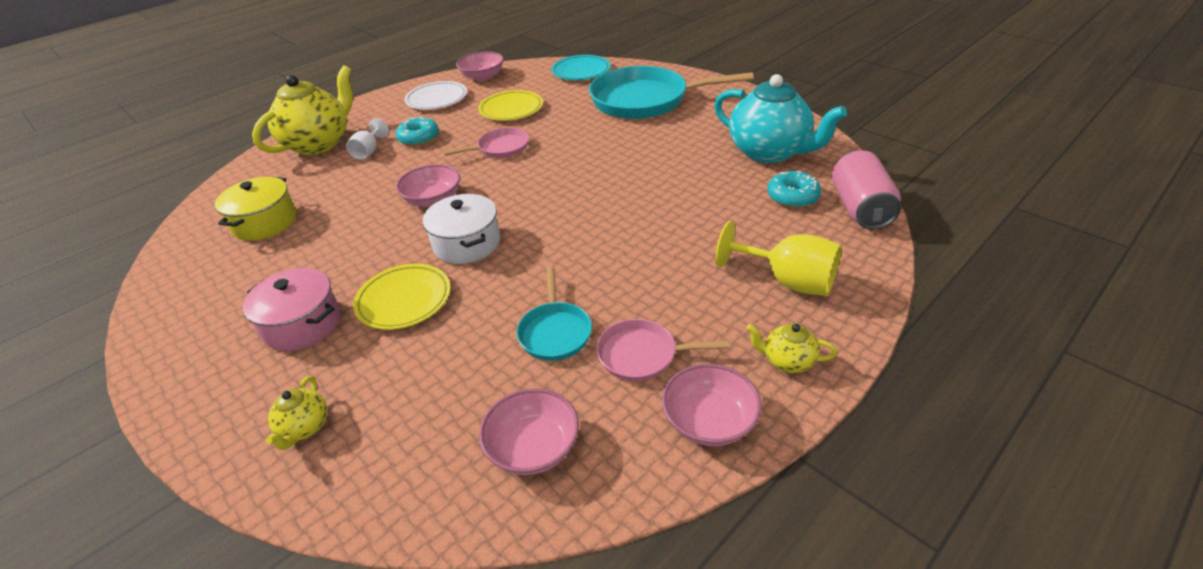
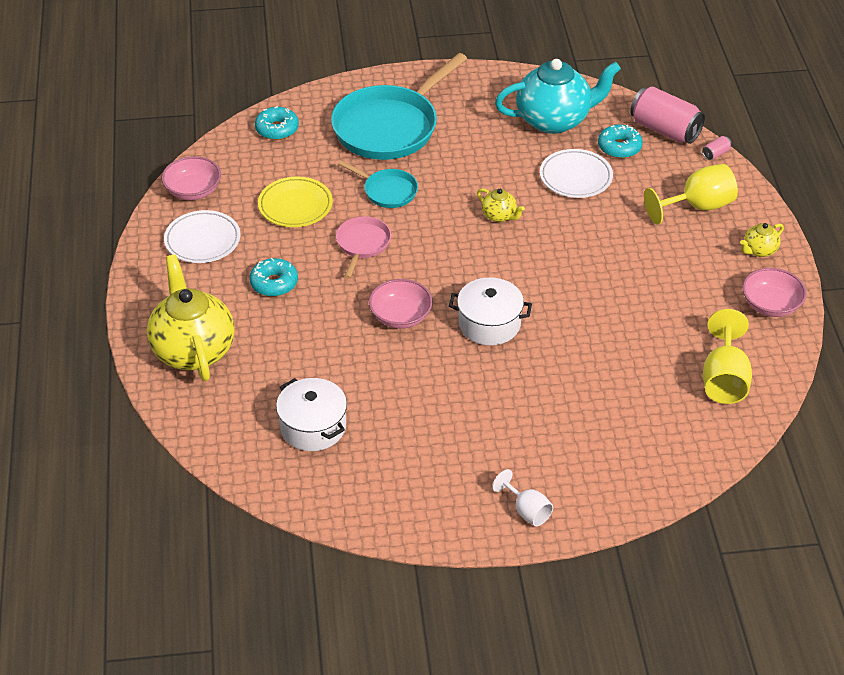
camera: 55 degrees left, 5 degrees up
yellow pot [215,177,297,241] -> white pot [276,378,347,451]
pink pot [243,268,340,351] -> none
yellow teapot [266,376,328,450] -> yellow teapot moved to [477,188,525,222]
white goblet [346,118,389,160] -> white goblet moved to [492,469,553,526]
yellow plate [353,264,451,330] -> none
pink bowl [479,388,579,475] -> yellow goblet [703,309,752,404]
turquoise pan [517,267,592,361] -> turquoise pan moved to [338,160,418,208]
turquoise plate [551,55,610,80] -> turquoise donut [255,106,299,140]
pink pan [597,319,730,381] -> none
none -> white plate [540,149,613,198]
none -> pink can [702,136,732,160]

